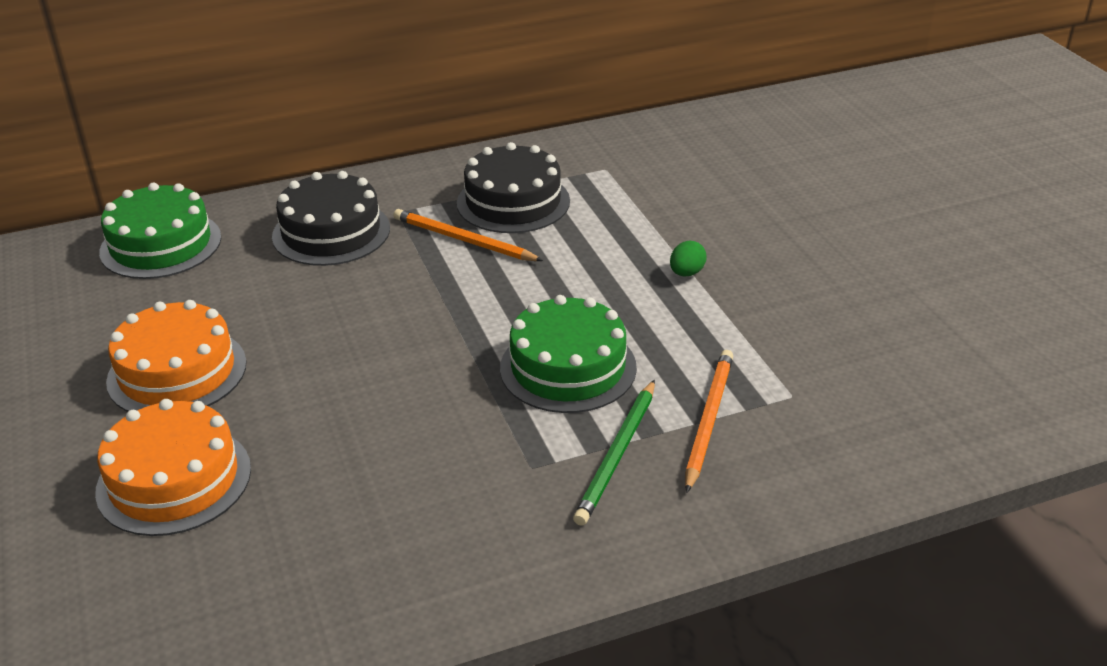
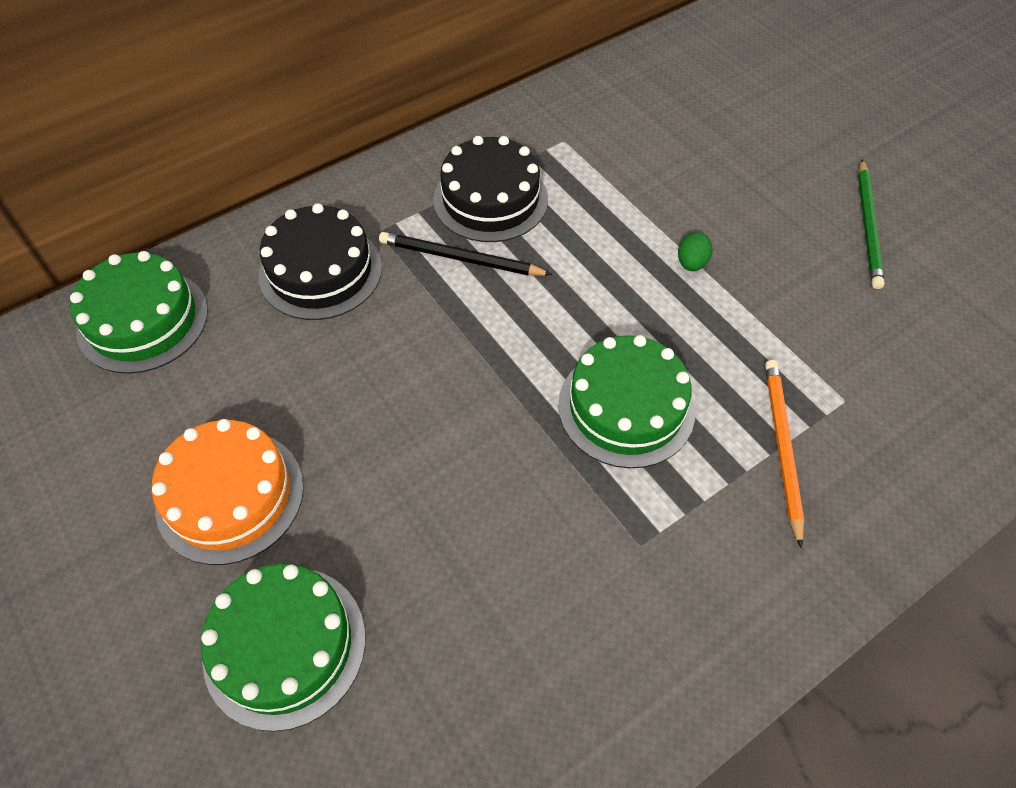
camera: 15 degrees left, 20 degrees up
orange cake [95,399,251,536] -> green cake [201,564,366,732]
orange pencil [394,209,543,261] -> black pencil [379,232,552,276]
green pencil [573,380,655,526] -> green pencil moved to [858,160,884,289]

